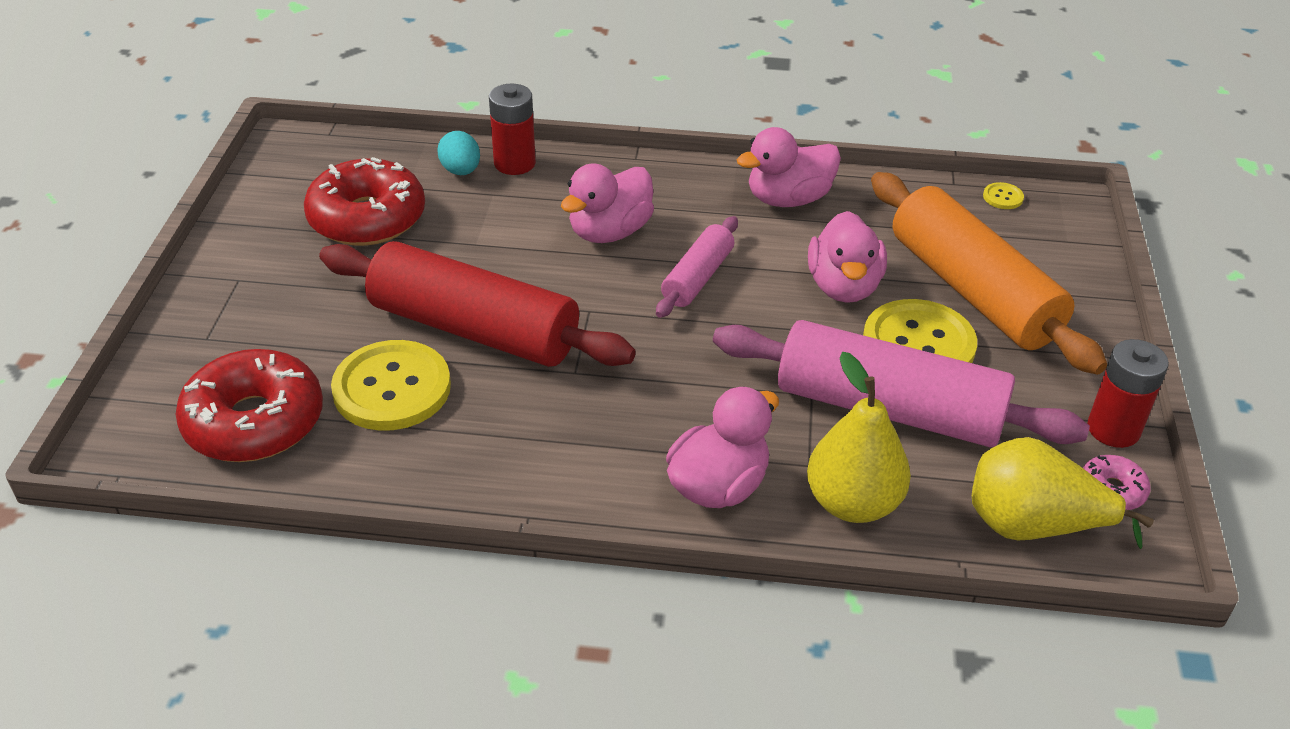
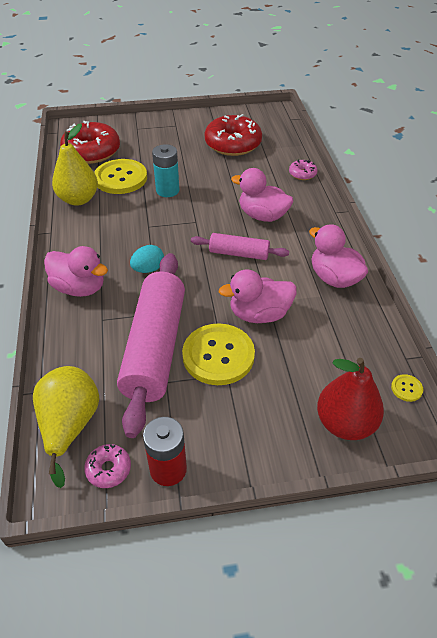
camera: 75 degrees right, 5 degrees up
red rolling pin [319,241,636,367] -> turquoise battery [152,144,180,197]
turquoise egg [437,131,480,175] -> turquoise egg moved to [130,245,164,273]
red battery [489,84,536,175] -> pink donut [289,159,318,180]
yellow pear [807,352,911,523] -> yellow pear moved to [52,123,98,206]
orange rolling pin [871,172,1107,375] -> none
none -> red pear [317,358,384,440]

